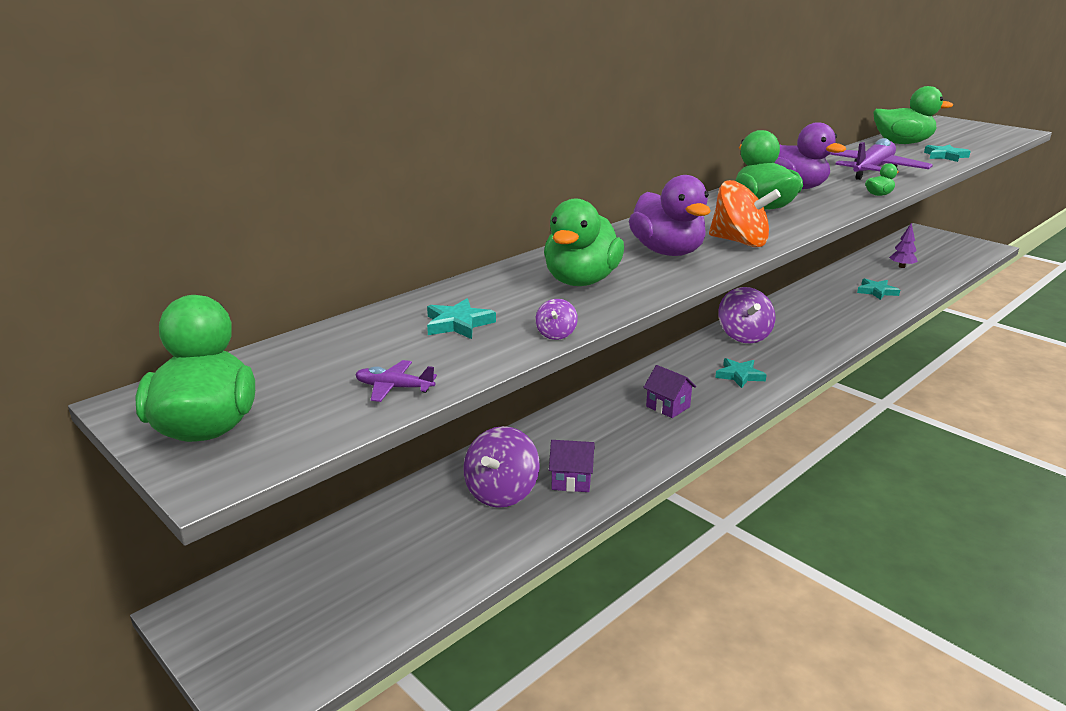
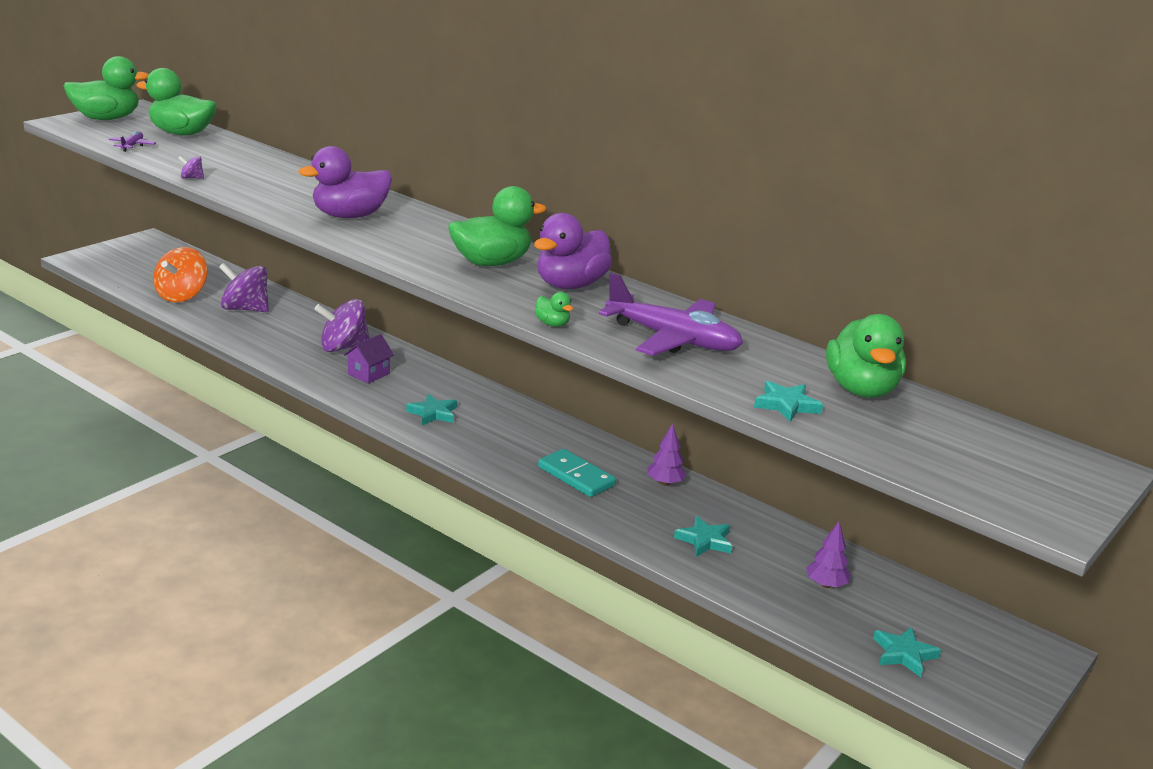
camera: 80 degrees right, 0 degrees up
turquoise star [427,298,496,339] -> turquoise star moved to [873,627,941,677]
green duck [544,199,624,286] -> green duck moved to [136,68,217,136]
purple house [549,440,595,492] -> none
orange spinning top [709,180,781,247] -> orange spinning top moved to [153,247,207,302]
purple spinning top [718,287,775,343] -> purple spinning top moved to [314,299,370,352]
none -> turquoise domino [538,449,616,497]
none -> purple tree [647,424,686,486]

